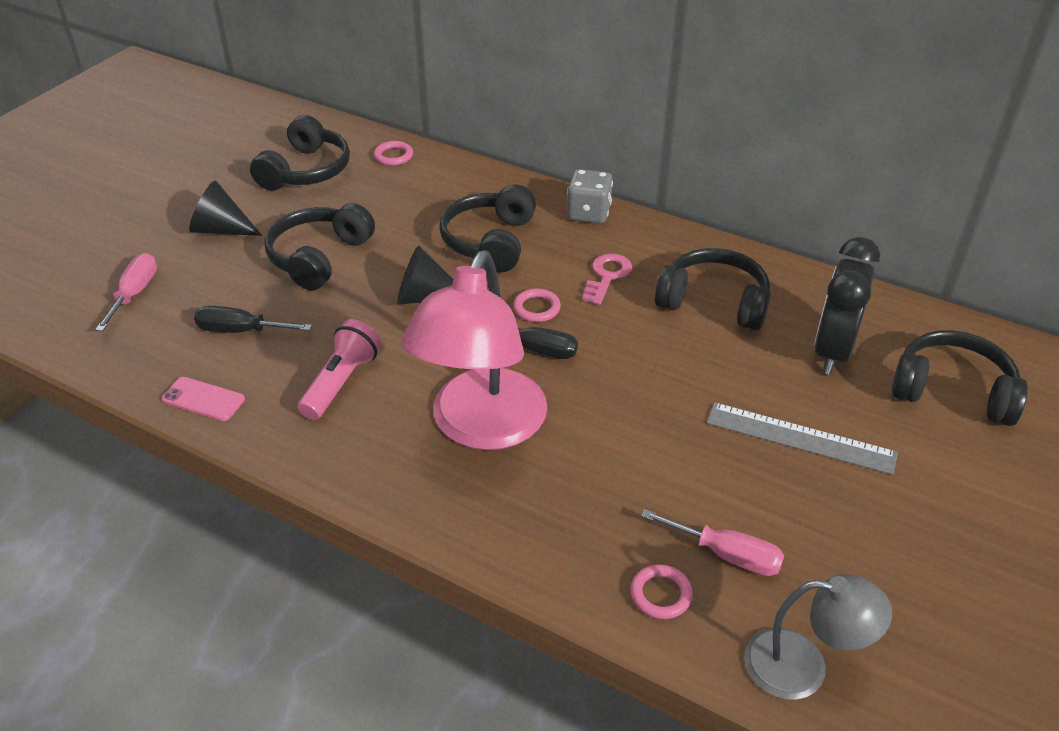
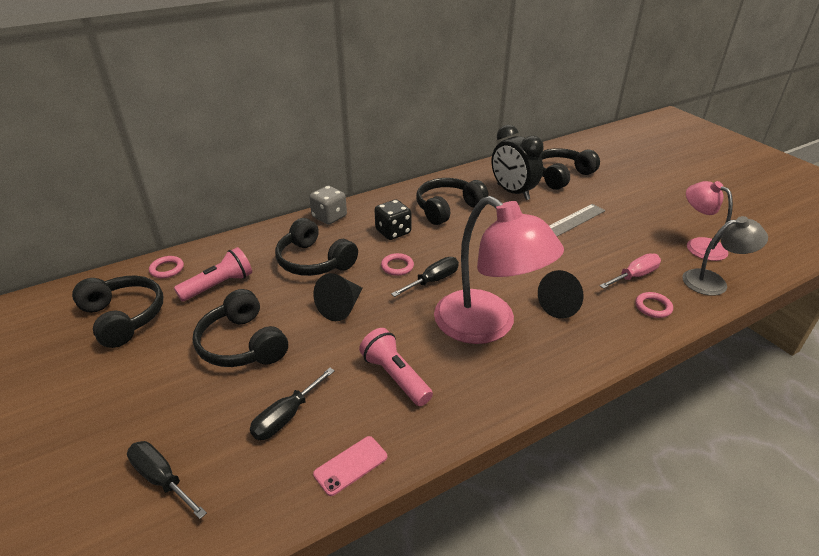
camera: 60 degrees left, 5 degrees down
pink screwdriver [95,253,157,332] -> black screwdriver [127,441,207,519]
black cone [189,181,262,236] -> black cone moved to [538,270,584,319]
pink key [582,253,632,305] -> black dice [374,200,411,240]
grey lamp [744,574,892,700] -> grey lamp turned 45 degrees clockwise [682,216,768,296]
none -> pink flashlight [174,247,252,301]
none -> pink lamp [686,181,733,261]

